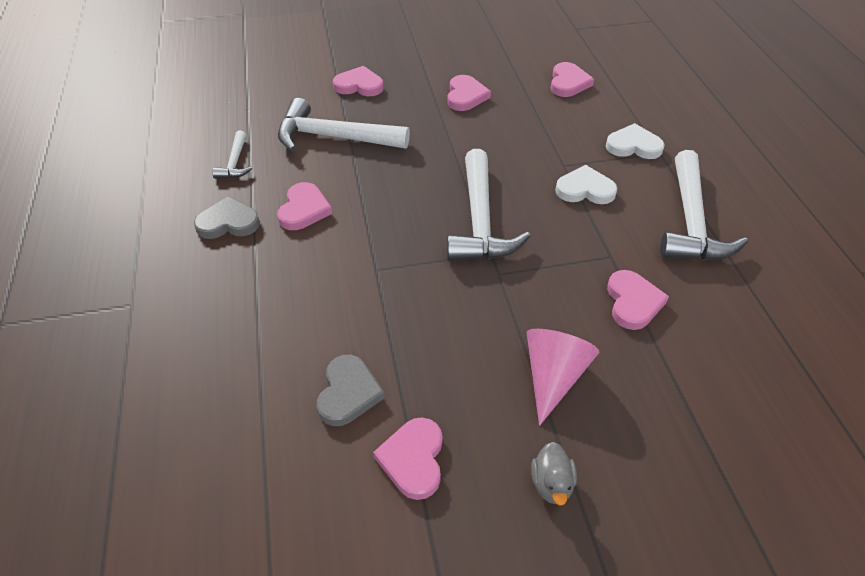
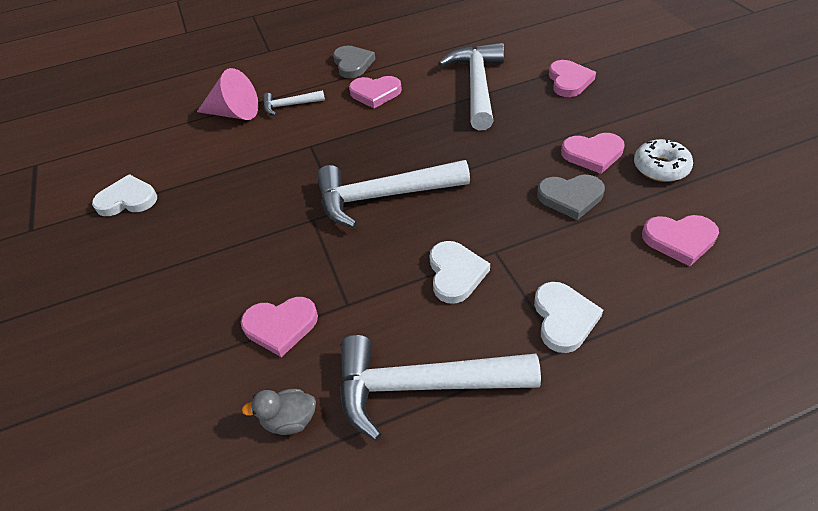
camera: 85 degrees right, 0 degrees up
white hammer [212,130,252,179] -> white hammer moved to [263,90,325,116]
grey heart [316,355,385,426] -> grey heart moved to [537,175,605,220]
pink heart [373,417,443,500] -> white heart [92,174,157,216]
pink cone [527,329,599,426] -> pink cone moved to [197,68,259,120]
grey duck [531,442,577,506] -> grey duck moved to [242,389,316,435]
none -> white donut [634,139,693,182]

